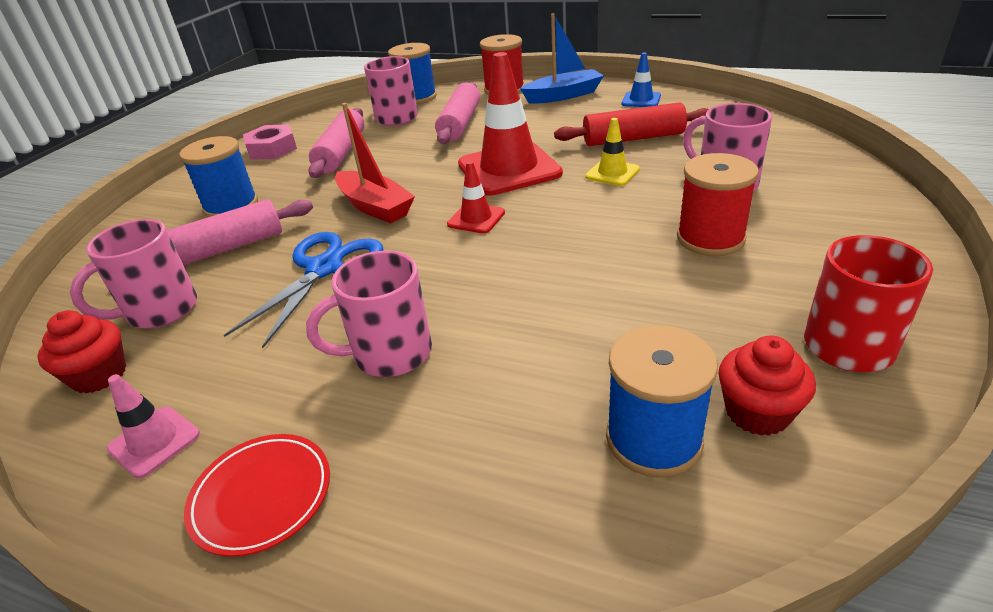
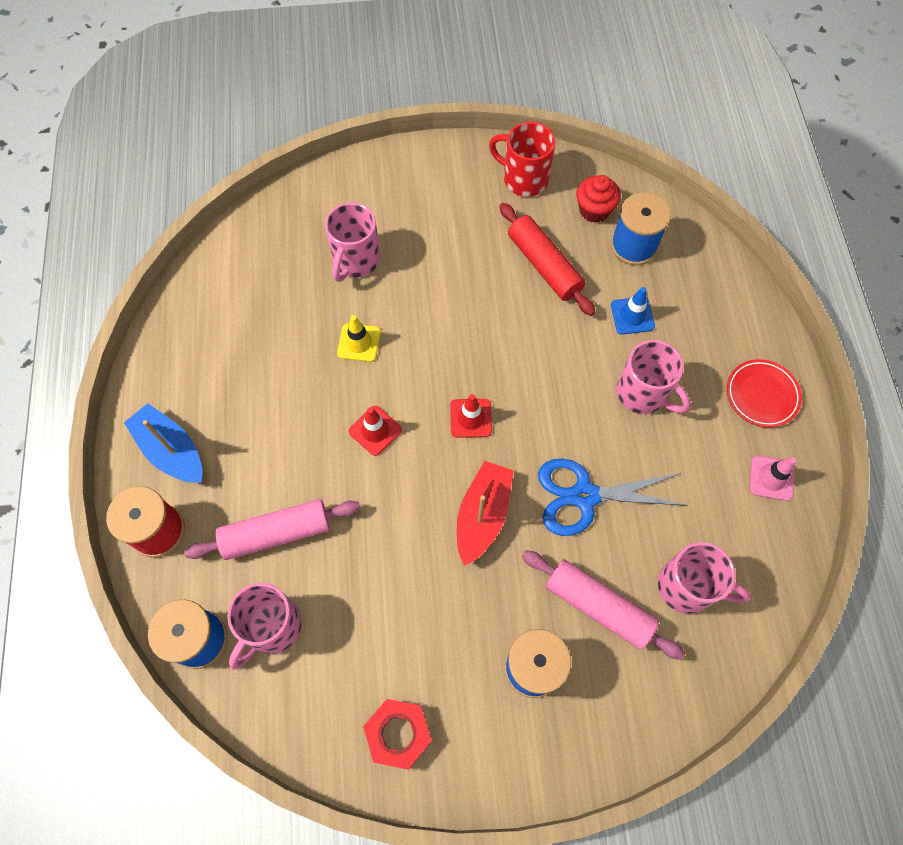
camera: 120 degrees left, 30 degrees up
red cupcake [38,310,126,394] -> none
pink nut [243,124,297,160] -> red nut [363,699,432,770]
pink rolling pin [308,108,364,178] -> none
red traffic cone [458,52,563,196] -> red traffic cone [349,406,402,456], size x0.48
red rolling pin [554,102,709,146] -> red rolling pin moved to [499,203,595,316]
blue traffic cone [622,52,661,107] -> blue traffic cone moved to [611,287,655,334]
red spool [677,153,759,256] -> none

